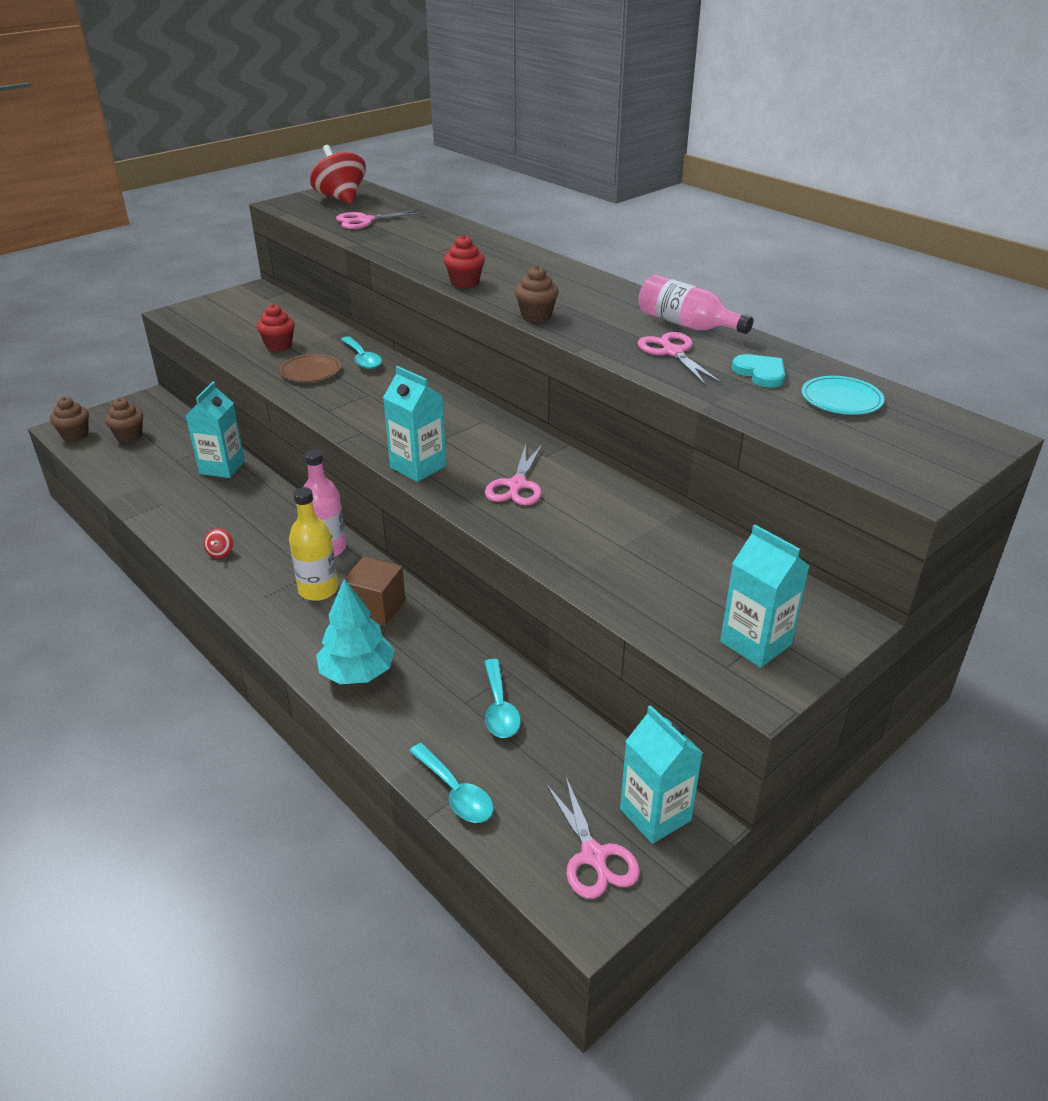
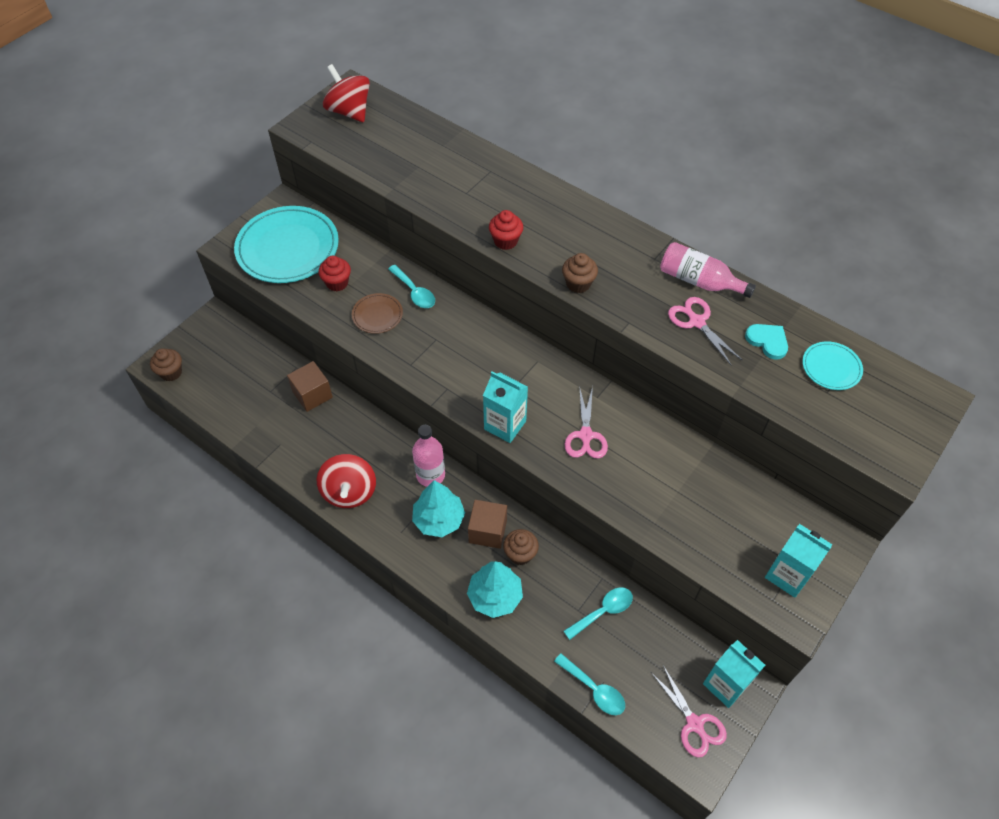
camera: 10 degrees left, 20 degrees up
brown cupcake [105,398,143,443] -> brown cupcake moved to [503,529,539,565]
turquoise carton [186,382,245,478] -> brown cube [287,361,333,412]
red spinning top [204,528,233,558] -> red spinning top [317,454,376,508], size x2.49
yellow bottle [289,487,338,601] -> turquoise tree [412,480,465,537]
pink scissors [336,210,424,229] -> none
turquoise spoon [484,659,521,738] -> turquoise spoon turned 105 degrees counterclockwise [563,587,633,640]
none -> turquoise plate [234,206,339,283]

